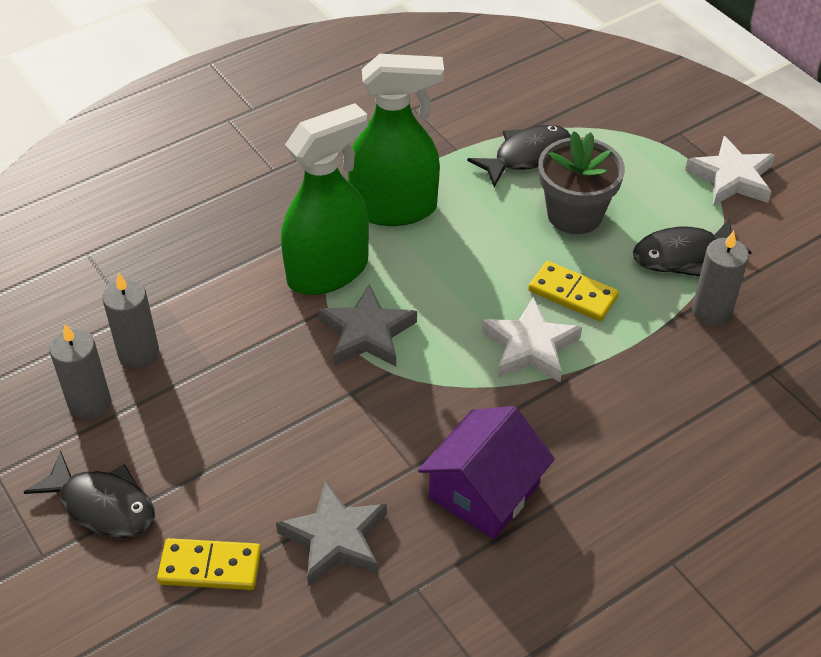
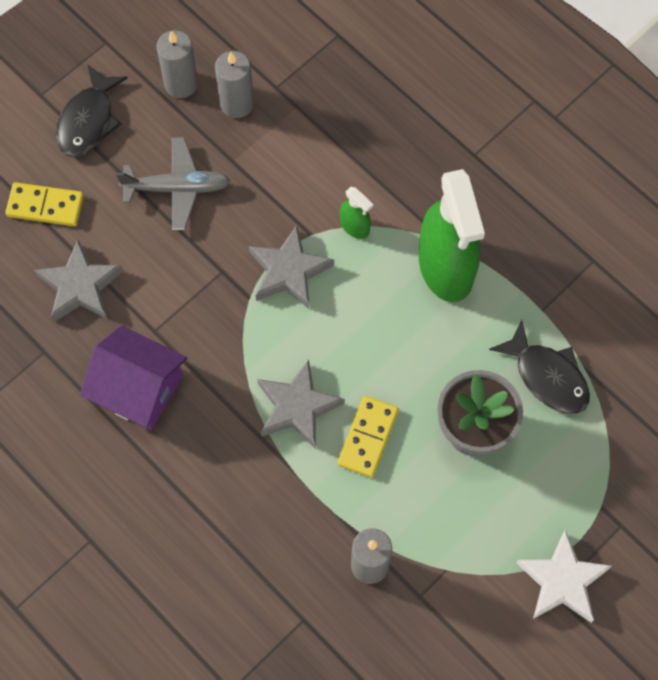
camera: 80 degrees right, 20 degrees up
yellow domino [157,538,261,590] -> yellow domino turned 75 degrees counterclockwise [5,182,84,226]
green spray bottle [281,103,369,295] -> green spray bottle [340,187,373,239], size x0.43
white star [482,297,582,382] -> grey star [257,359,345,449]
black fish [633,219,751,276] -> none
none -> grey plane [116,137,231,231]

